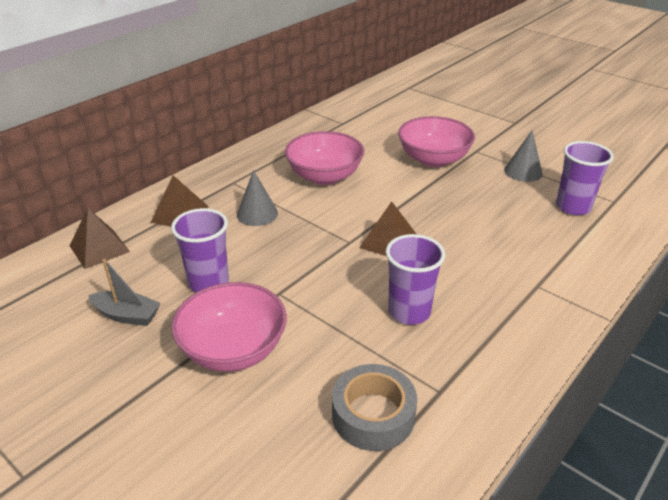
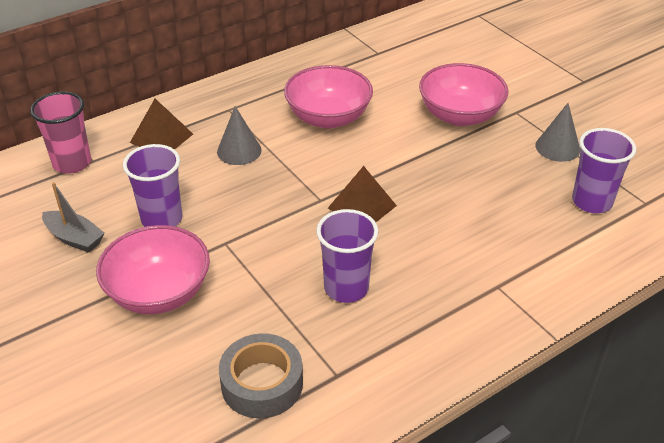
camera: 15 degrees right, 5 degrees up
brown pyramid [69,208,130,269] -> pink cup [30,92,91,174]

